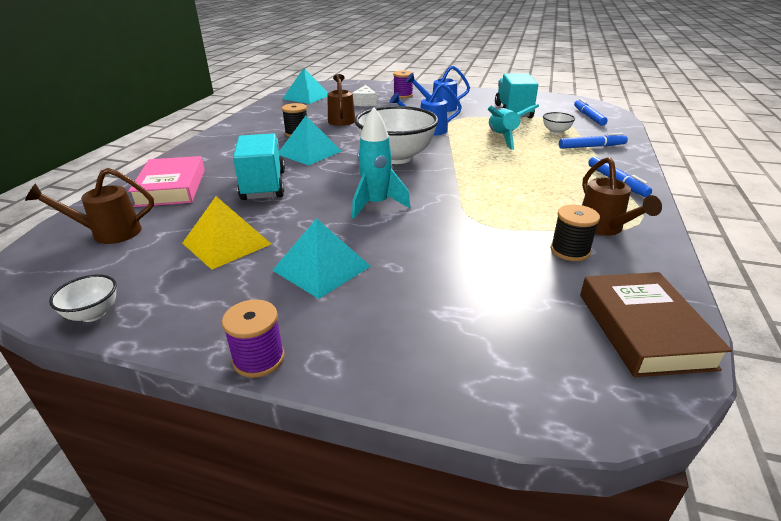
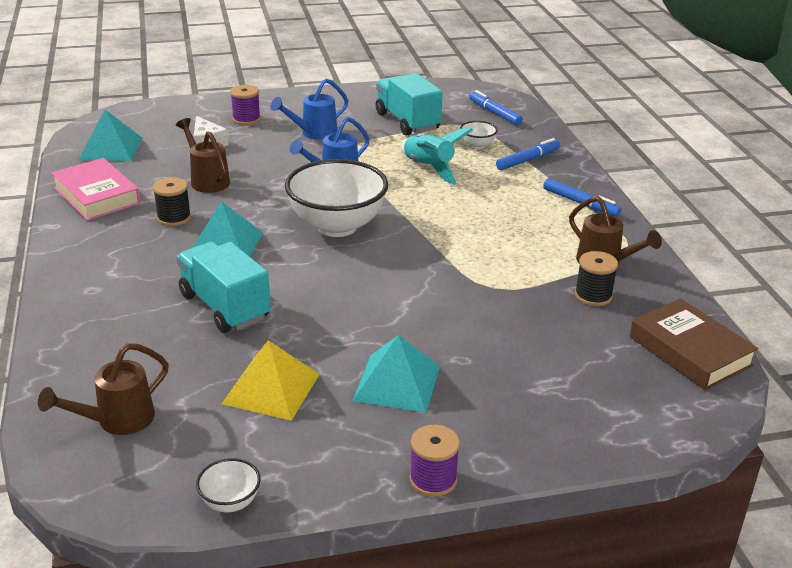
camera: 30 degrees left, 0 degrees up
pink book [128,156,205,207] -> pink book moved to [51,158,141,221]
turquoise rocket [352,107,410,219] -> none

